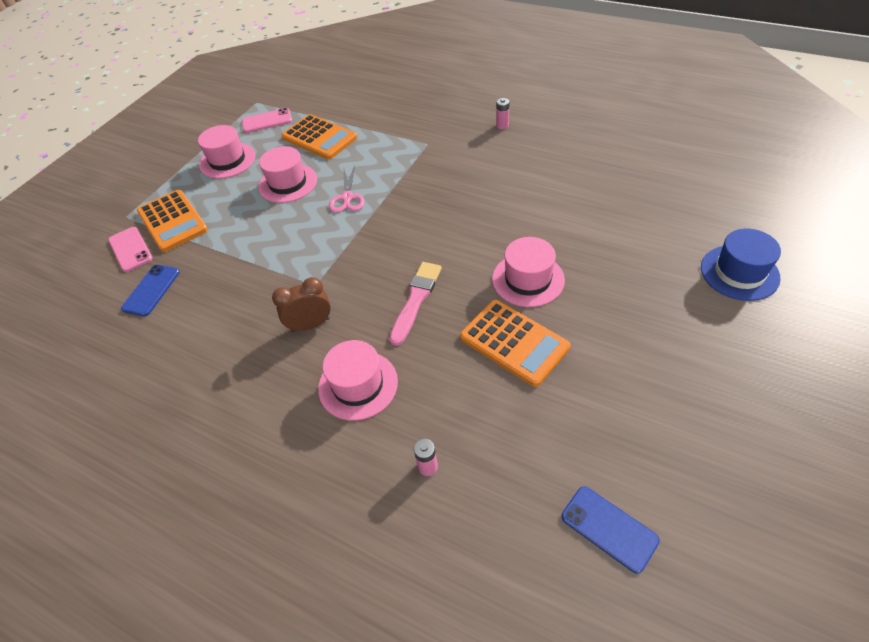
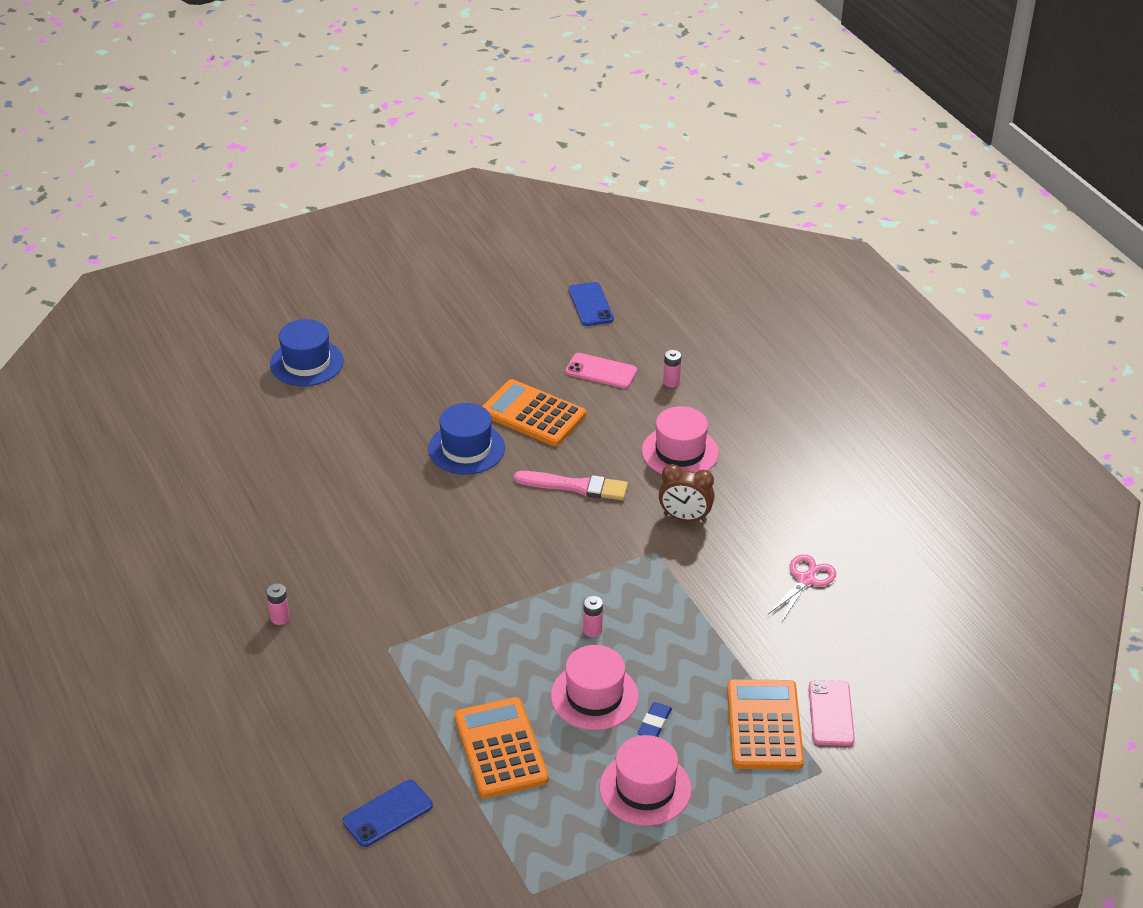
camera: 150 degrees left, 10 degrees down
blue phone [121,265,180,317] -> blue phone moved to [343,780,433,847]
pink phone [242,108,292,133] -> pink phone moved to [566,353,637,388]
pink scissors [329,165,365,213] -> pink scissors moved to [768,554,836,622]
pink brush [389,262,442,346] -> pink brush turned 135 degrees counterclockwise [514,471,628,500]
orange calculator [460,300,571,387] -> orange calculator turned 45 degrees counterclockwise [482,379,586,446]
pink hat [492,237,565,307] -> blue hat [428,403,505,475]
none -> pink battery [583,596,603,637]
none -> blue eraser [637,702,672,737]

